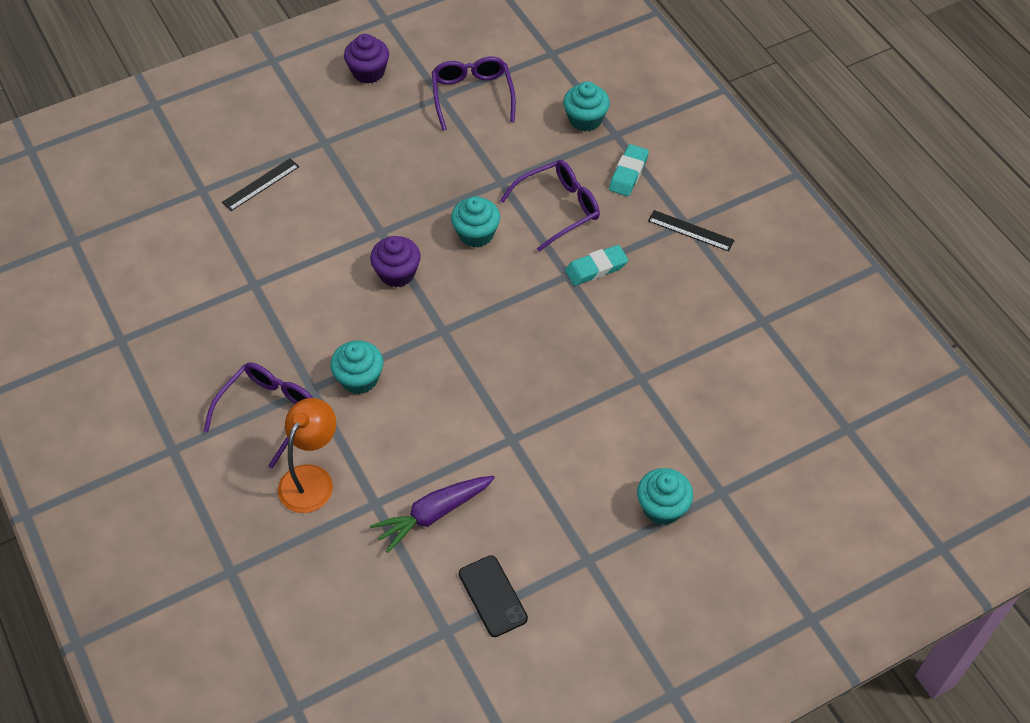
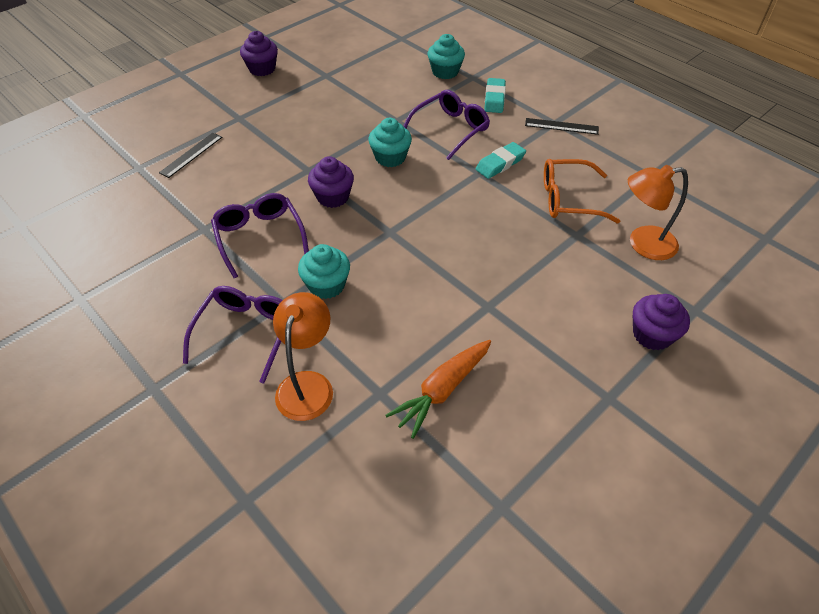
camera: 15 degrees left, 5 degrees down
purple carrot [370,476,495,553] -> orange carrot [385,340,491,439]
purple glasses [432,57,516,131] -> purple glasses moved to [211,193,309,278]
black phone [459,555,528,637] -> none
turquoise cupcake [637,468,693,525] -> purple cupcake [633,294,690,351]
none -> orange glasses [544,159,620,224]
none -> orange lamp [628,165,688,260]

